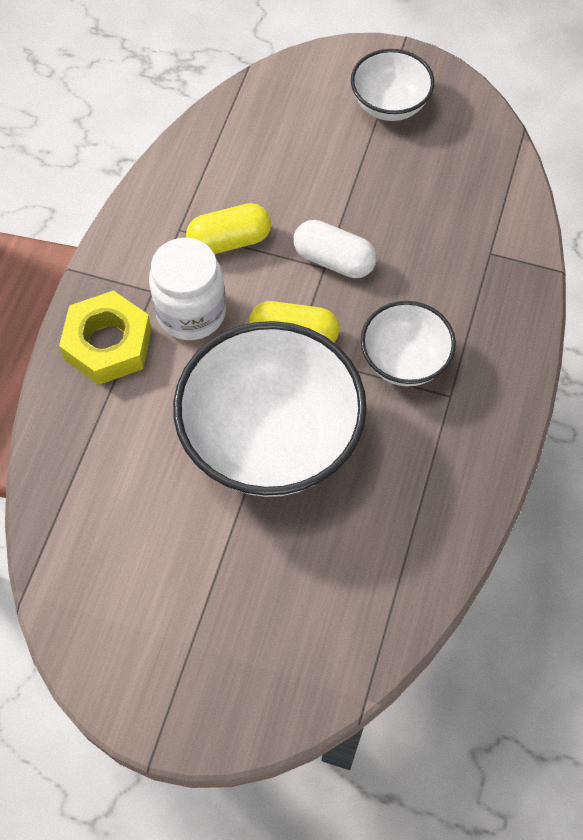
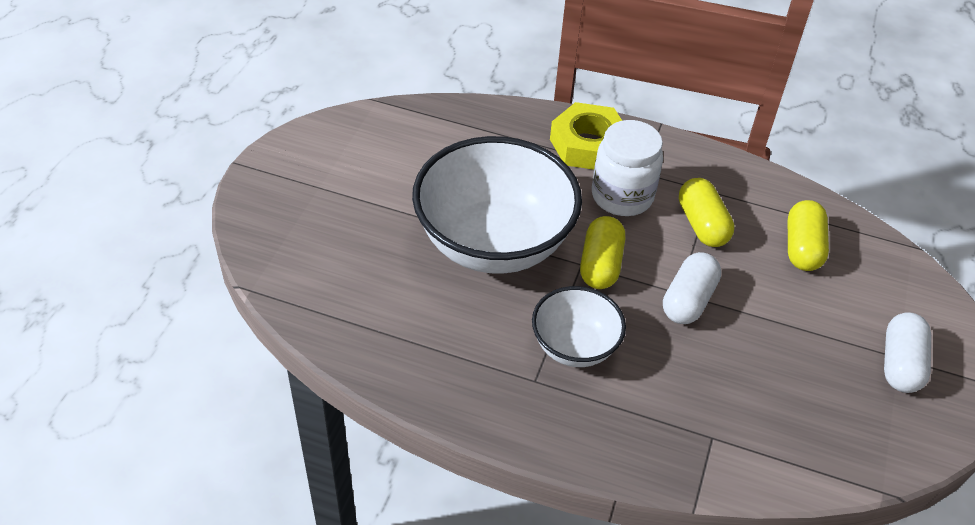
camera: 90 degrees right, 15 degrees down
white bowl [351,49,434,121] -> white capsule [884,312,931,393]
none -> yellow capsule [788,200,829,271]

